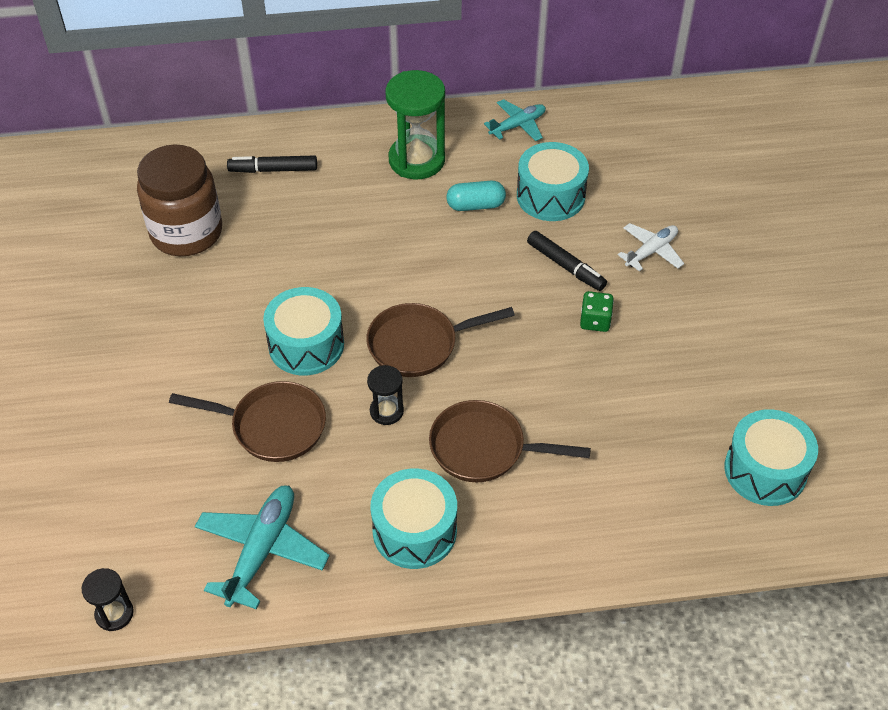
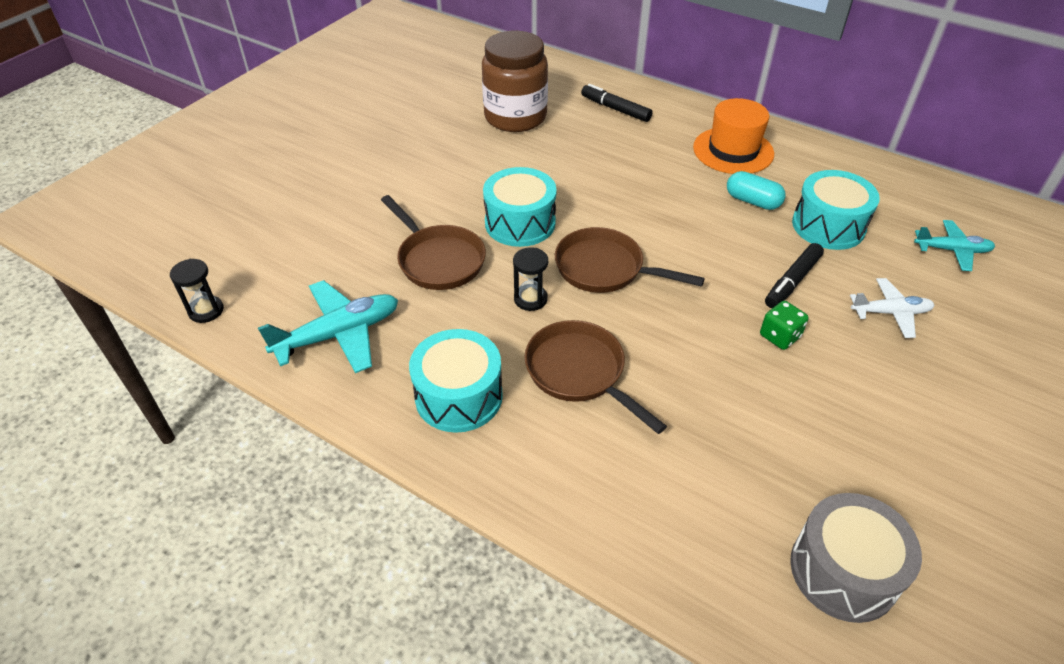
camera: 40 degrees right, 5 degrees down
green hourglass [385,70,445,179] -> orange hat [693,98,774,174]
turquoise plane [484,99,546,141] -> turquoise plane moved to [914,220,995,271]
black marker [527,231,607,291] -> black marker turned 45 degrees clockwise [765,243,824,308]
turquoise drum [724,409,818,506] -> grey drum [790,493,922,623]

